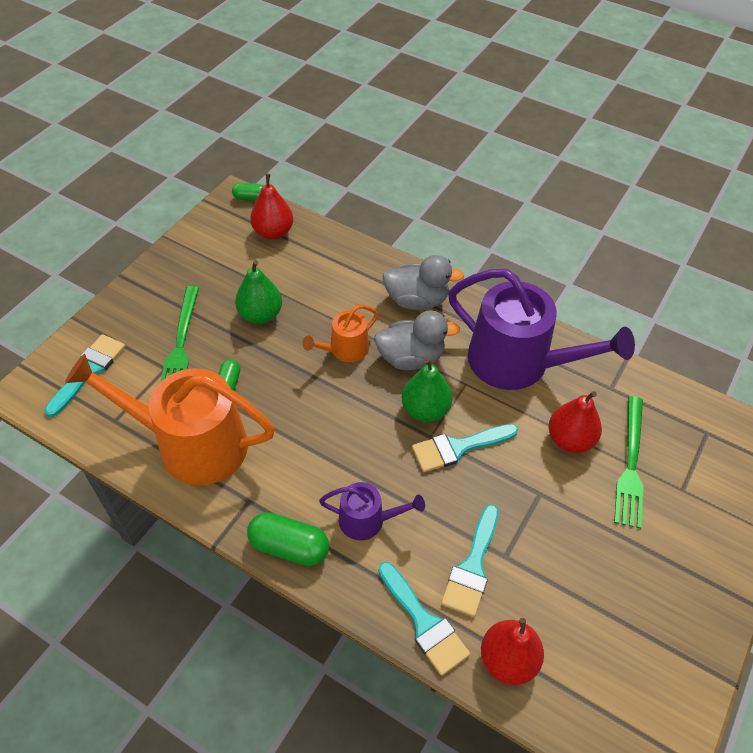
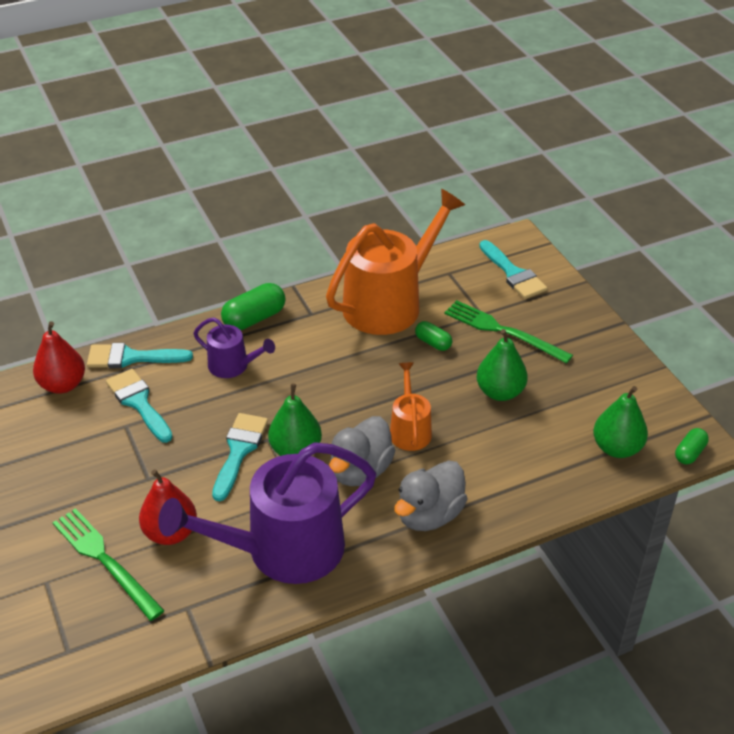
camera: 125 degrees right, 10 degrees down
red pear [250,173,293,240] -> green pear [593,386,648,458]
purple watering can [319,482,425,540] -> purple watering can turned 105 degrees counterclockwise [194,317,275,378]

